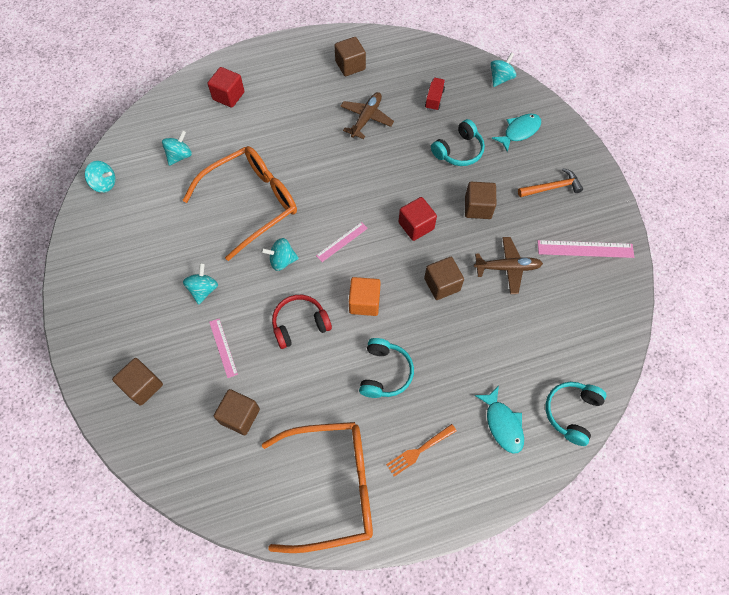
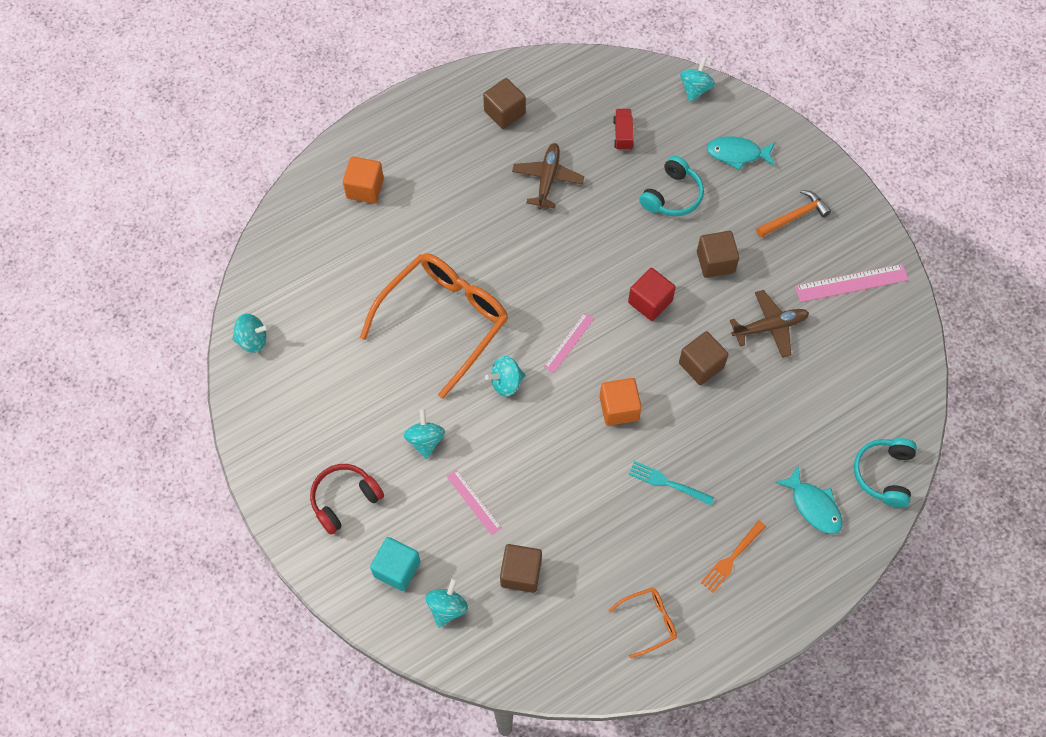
camera: 15 degrees left, 0 degrees up
brown cube [112,358,163,406] -> turquoise cube [370,537,420,591]
turquoise spinning top [162,130,192,166] -> turquoise spinning top moved to [426,578,468,628]
red cube [208,67,244,108] -> orange cube [343,157,384,203]
orange glasses [262,422,373,553] -> orange glasses [608,587,677,658], size x0.44
red headphones [272,295,332,349] -> red headphones moved to [310,464,384,535]
turquoise headphones [359,338,414,398] -> turquoise fork [628,461,714,506]
turquoise fish [492,114,541,152] -> turquoise fish turned 120 degrees counterclockwise [706,136,775,171]

